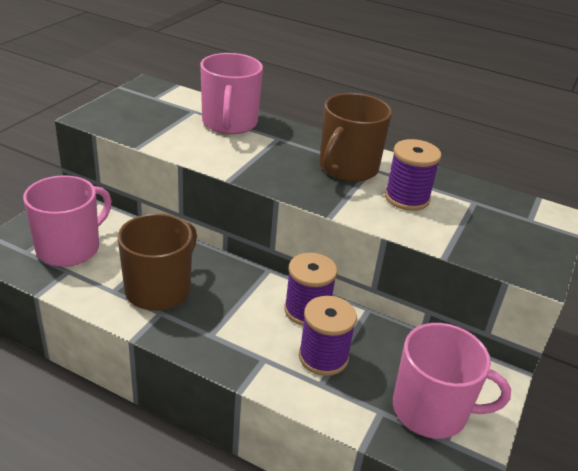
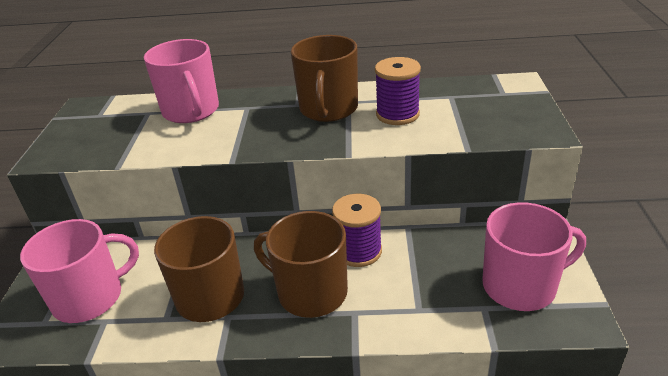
camera: 20 degrees left, 0 degrees up
pink mug [23,175,112,267] -> pink mug turned 45 degrees clockwise [20,219,139,323]
purple spool [299,296,357,376] -> none
none -> brown mug [254,211,348,318]

